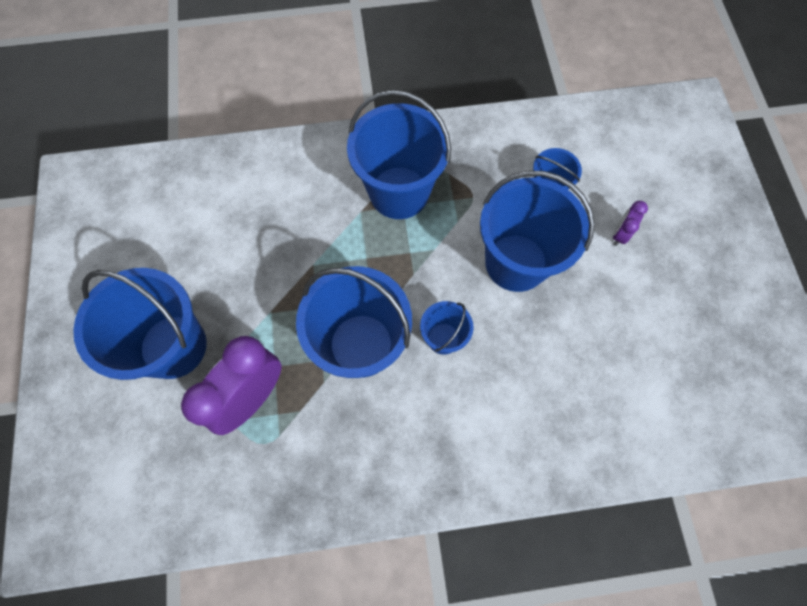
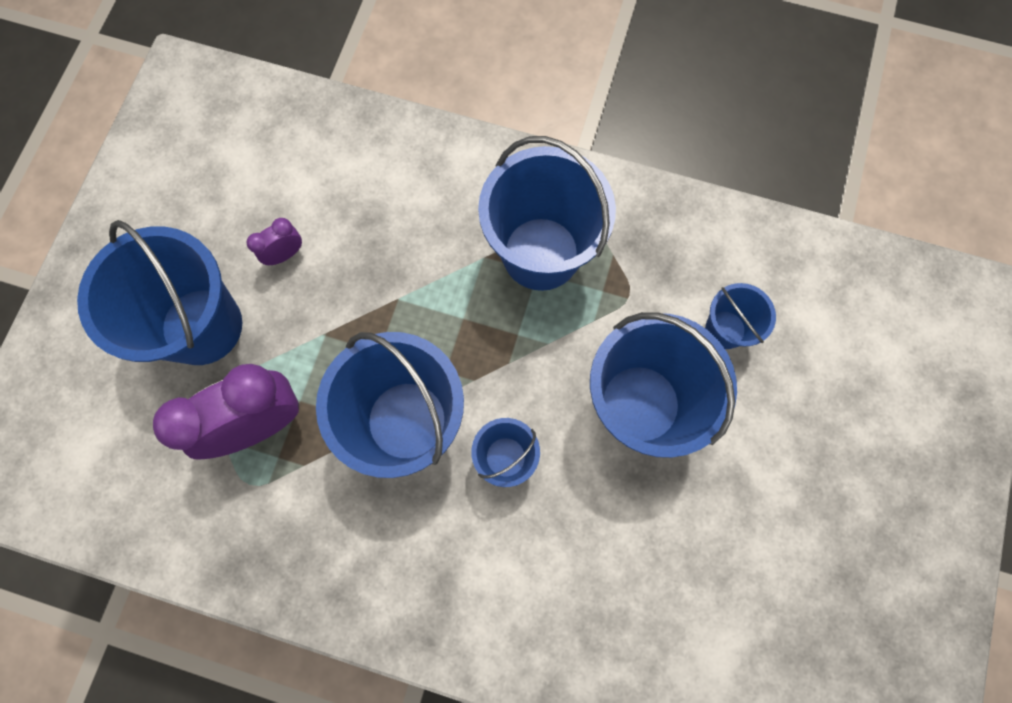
camera: 25 degrees right, 5 degrees up
purple clock [613,201,648,246] -> purple clock moved to [247,218,302,265]

